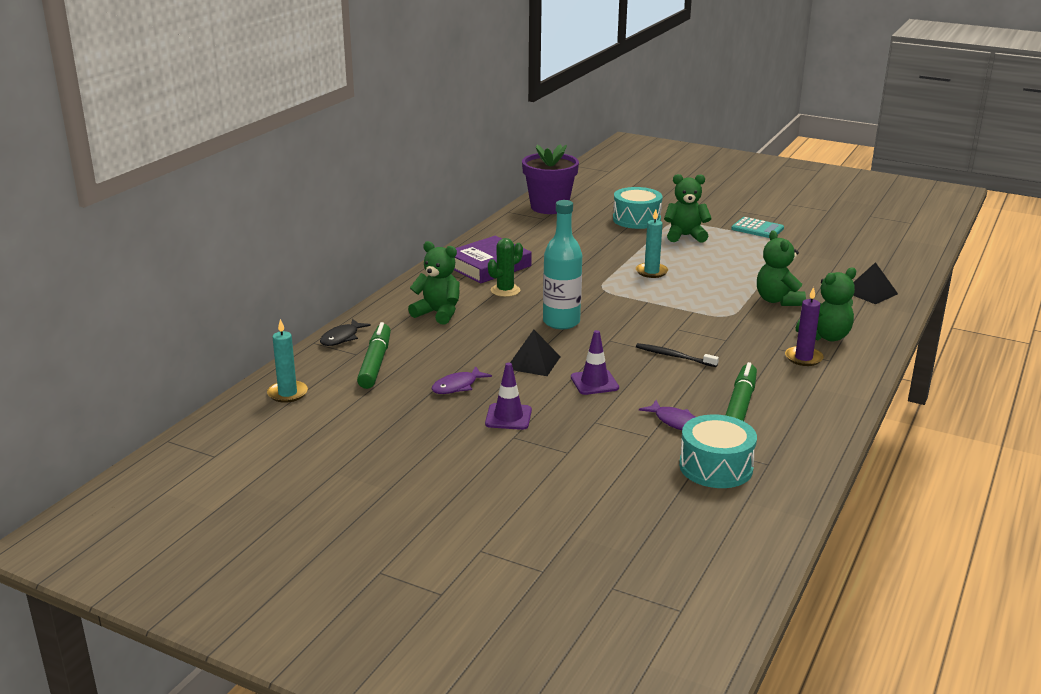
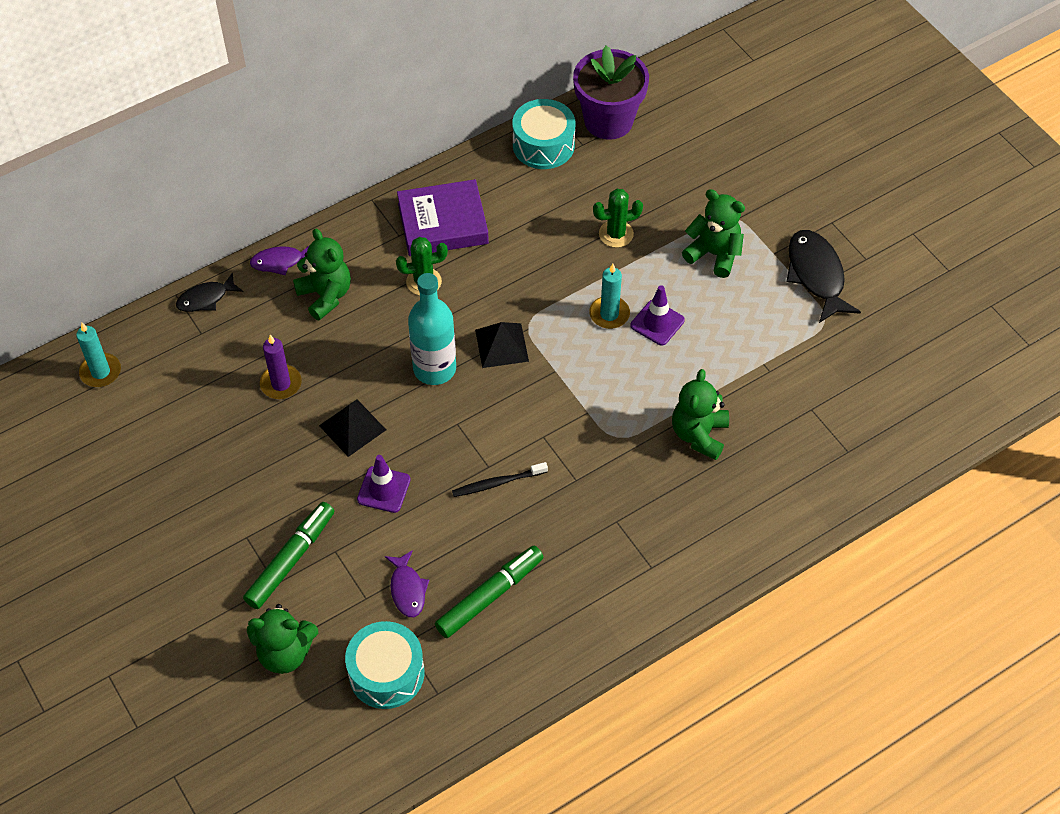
camera: 30 degrees right, 30 degrees up
green marker [357,322,391,389] -> green marker moved to [243,502,334,609]
purple fish [431,366,492,394] -> purple fish moved to [250,244,311,275]
purple traffic cone [485,362,532,430] -> purple traffic cone moved to [630,285,685,346]
turquoise drum [613,187,663,229] -> turquoise drum moved to [512,99,575,169]
black toothbrush [636,343,719,367] -> black toothbrush turned 75 degrees counterclockwise [452,462,548,497]
turquoise calculator [731,217,784,238] -> black fish [786,230,861,323]
purple candle [785,287,824,366] -> purple candle moved to [260,335,302,399]
green teddy bear [796,268,856,341] -> green teddy bear moved to [247,604,318,674]
black pyramid [853,262,898,304] -> black pyramid moved to [475,322,529,368]
none -> green cactus [593,189,643,248]

